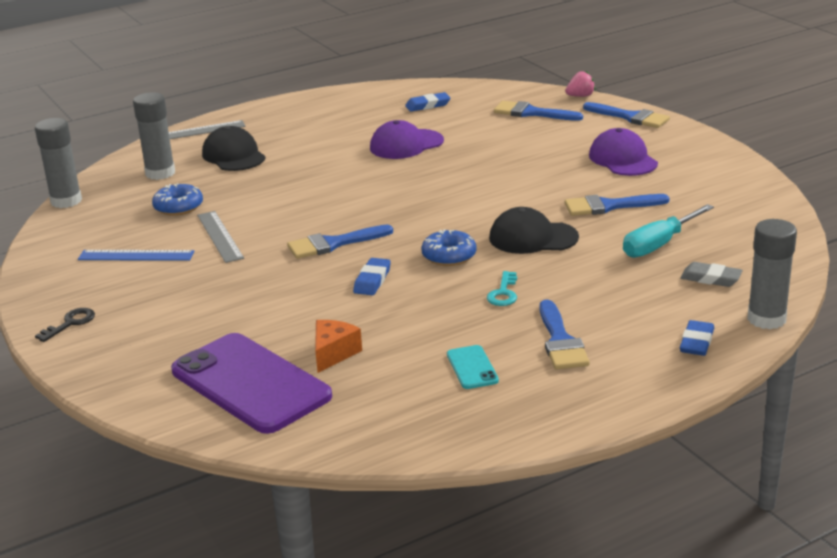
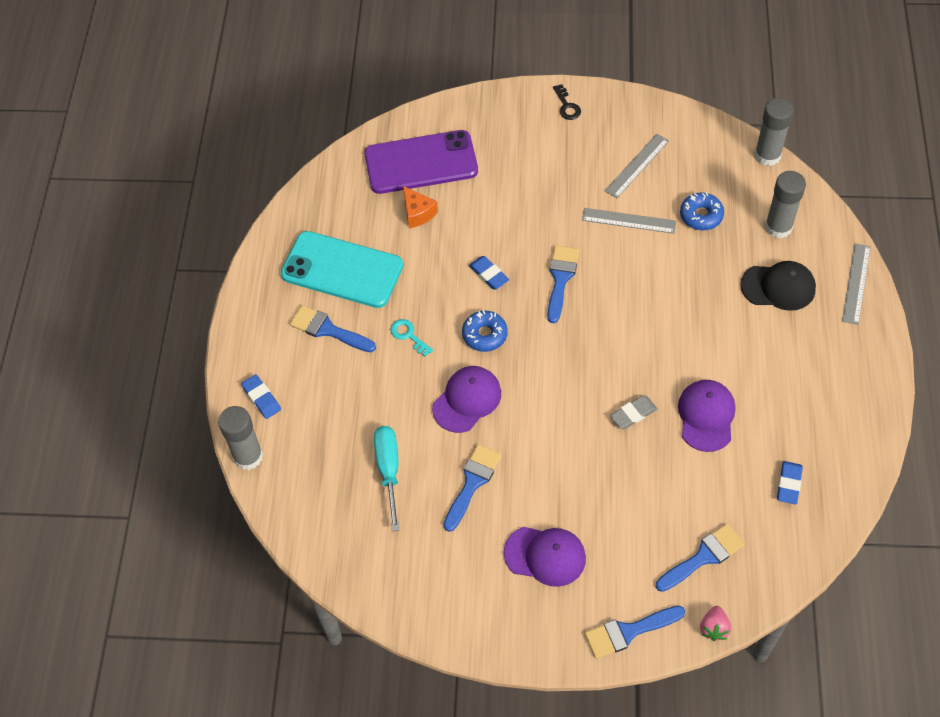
camera: 125 degrees right, 30 degrees up
blue ruler [78,250,194,261] -> grey ruler [605,134,669,198]
turquoise phone [447,345,499,389] -> turquoise phone [280,231,403,308], size x2.38
black cap [489,207,579,254] -> purple cap [432,366,501,433]
grey eraser [680,262,743,287] -> grey eraser moved to [610,395,657,429]

